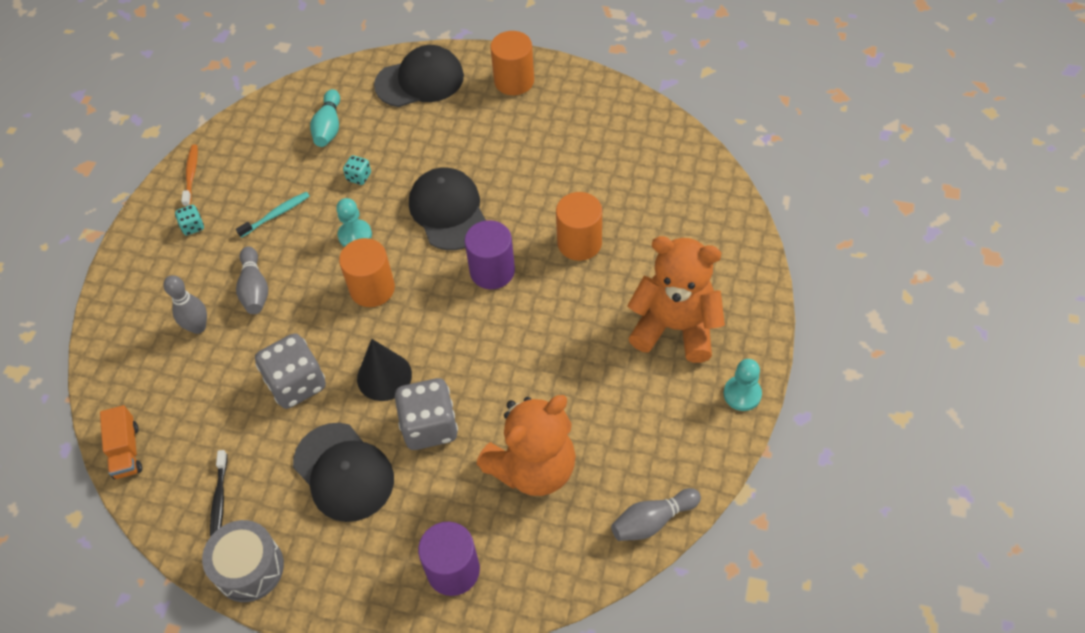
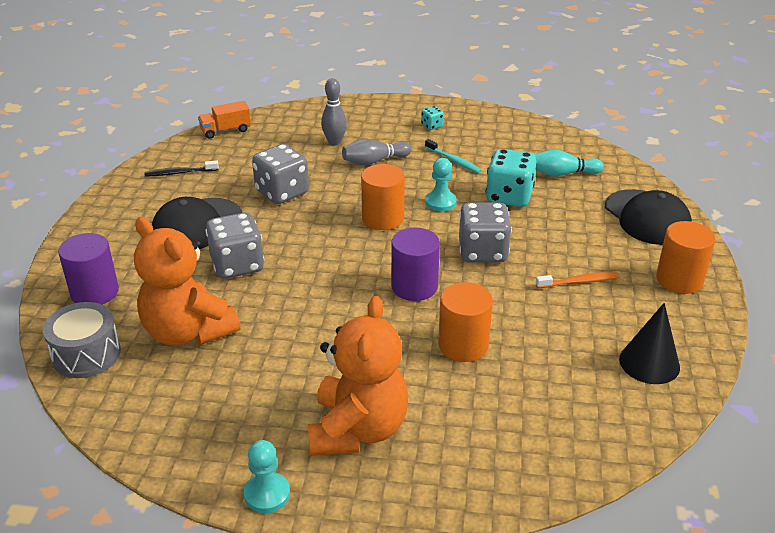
camera: 80 degrees right, 20 degrees down
orange toothbrush [181,144,198,207] -> orange toothbrush moved to [536,272,620,288]
grey drum [202,520,284,602] -> grey drum moved to [43,302,121,378]
turquoise dice [343,155,371,185] -> turquoise dice [485,149,536,207], size x2.16
black cone [357,339,412,401] -> black cone moved to [619,303,680,384]
black cap [409,167,486,250] -> grey dice [459,202,512,263]
grey bowling pin [611,488,701,541] -> none

